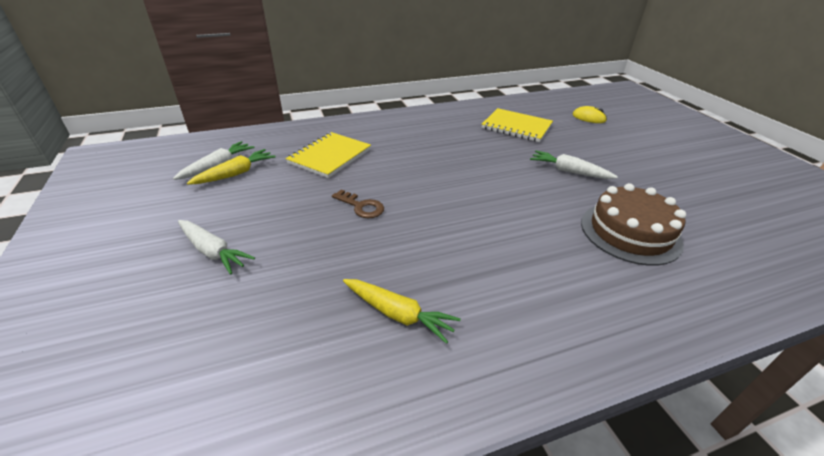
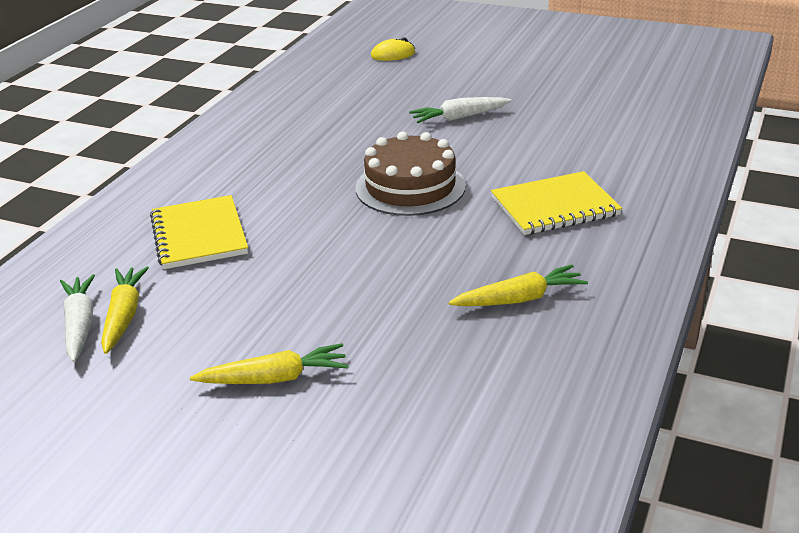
camera: 45 degrees left, 5 degrees down
white carrot [178,220,255,275] -> yellow carrot [190,343,348,384]
brown key [332,189,384,218] -> none
yellow notebook [481,108,553,142] -> yellow notebook moved to [491,171,622,235]
brown cake [581,183,686,266] -> brown cake moved to [355,132,466,216]

